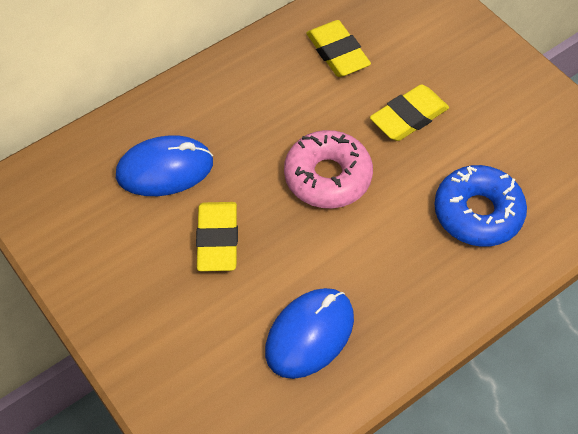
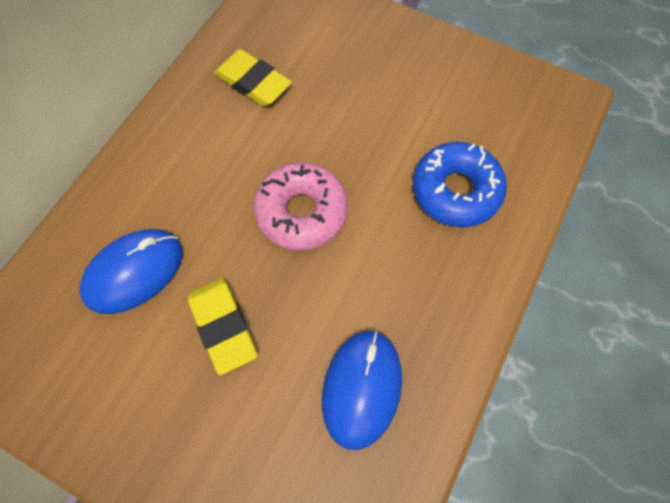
camera: 25 degrees left, 10 degrees up
yellow eraser [370,84,449,141] -> none

